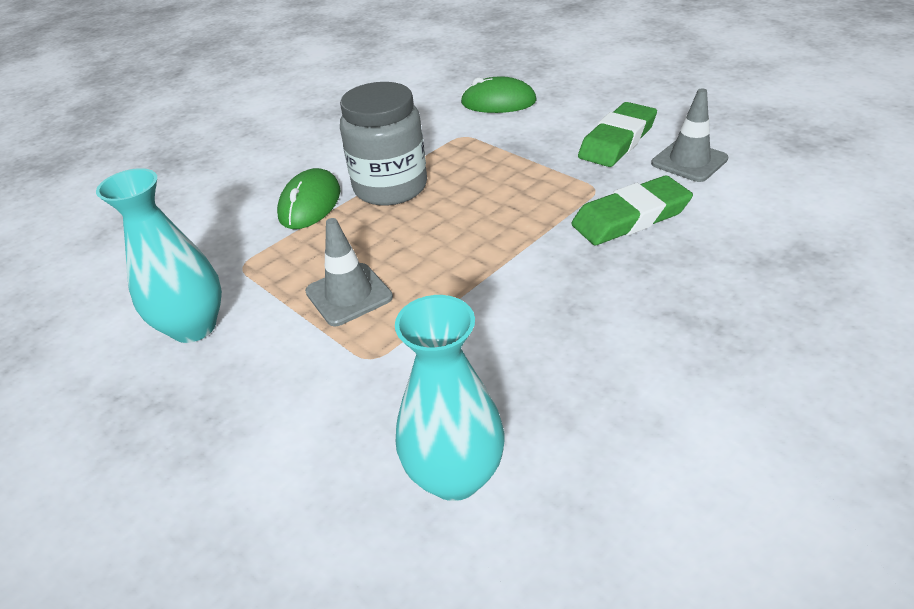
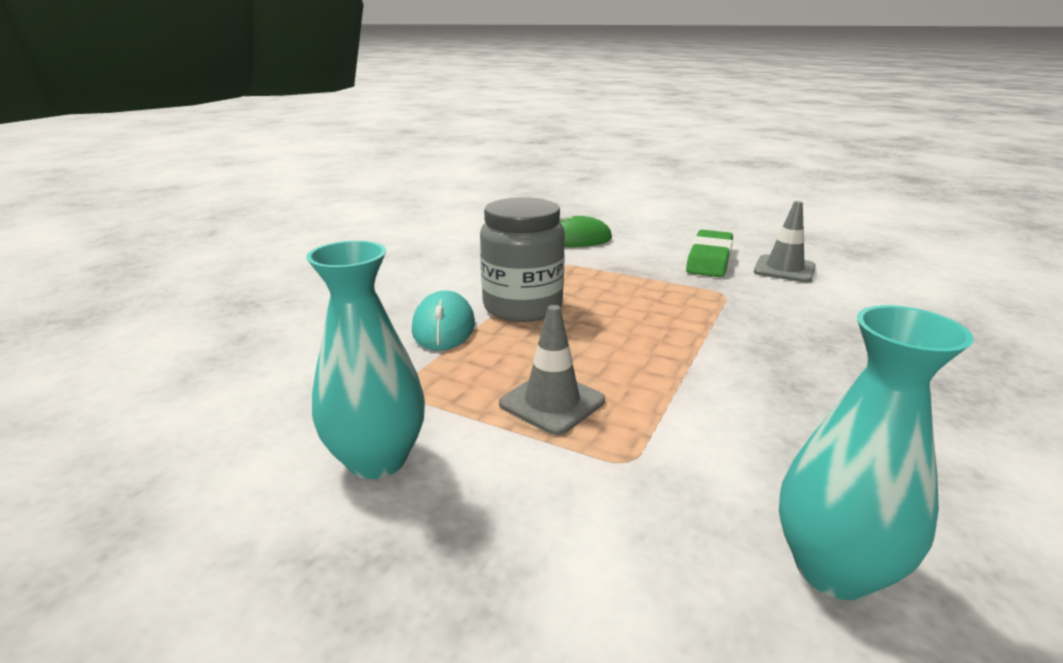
camera: 20 degrees left, 15 degrees down
green mouse [277,168,340,229] -> turquoise mouse [412,290,475,351]
green eraser [571,175,693,245] -> none

